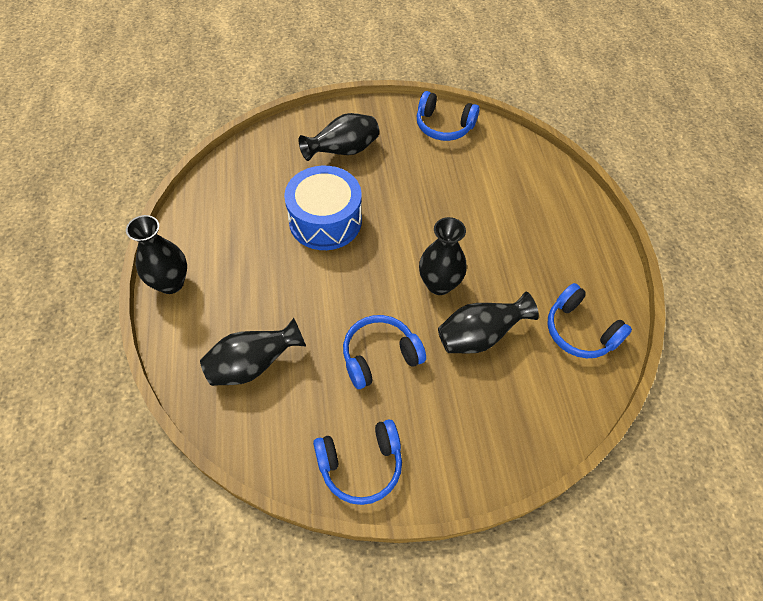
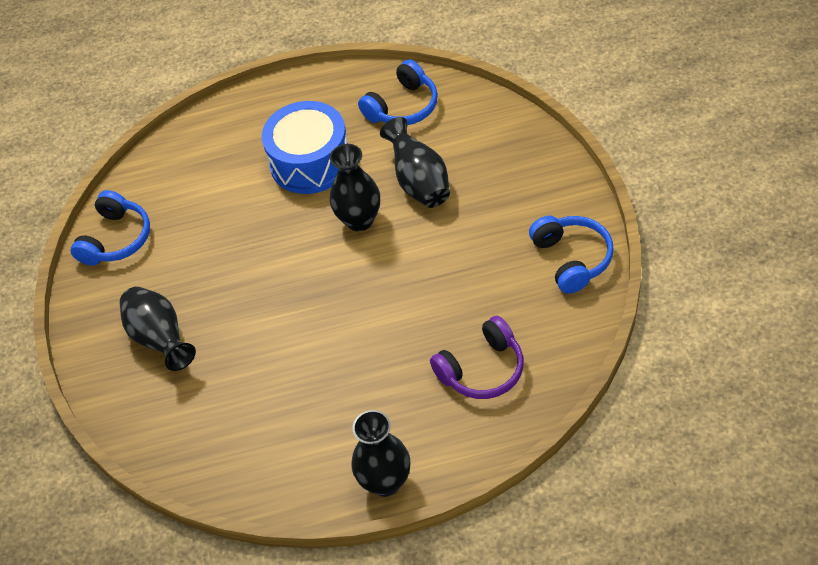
camera: 85 degrees left, 5 degrees down
black vase [200,318,306,386] -> purple headphones [430,316,524,399]
blue drum [284,166,362,250] -> blue drum moved to [262,101,348,194]
blue headphones [343,315,426,389] -> none

